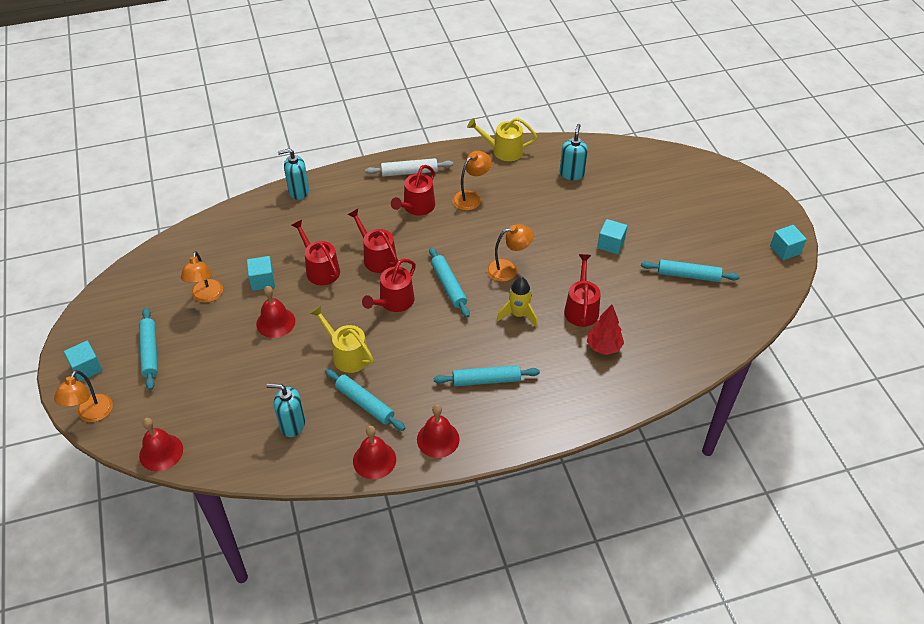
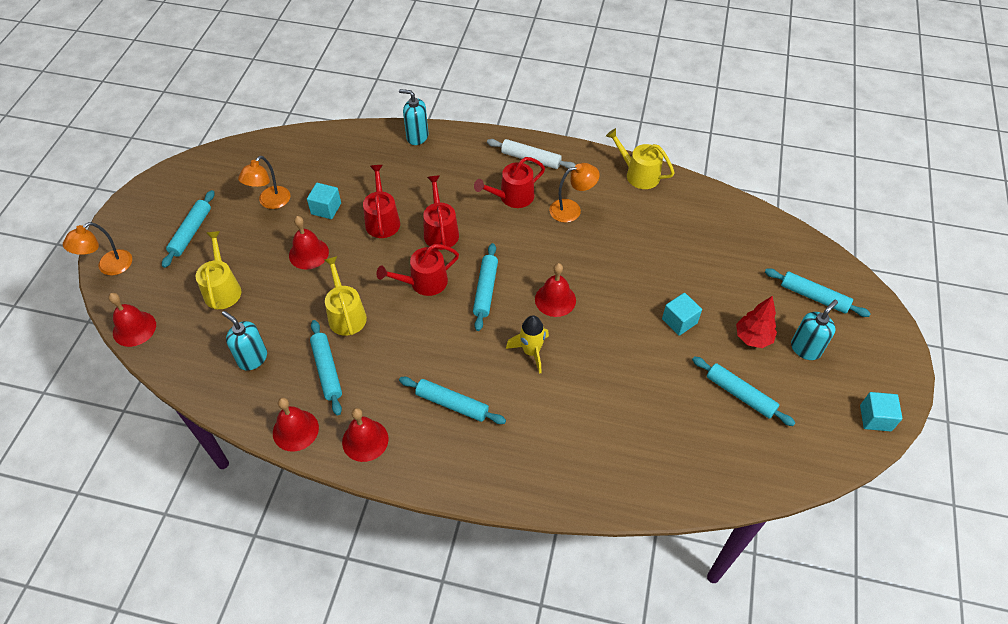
camera: 30 degrees right, 5 degrees up
turquoise cube [64,341,103,382] -> none
orange lamp [487,224,534,282] -> red bell [535,263,576,317]
turquoise soap dispenser [560,124,588,180] -> turquoise soap dispenser moved to [791,300,838,360]
red watering can [564,254,601,327] -> none
red tree [587,304,624,355] -> red tree moved to [736,296,777,348]
none -> yellow watering can [196,231,241,309]
none -> turquoise rolling pin [765,268,871,317]

